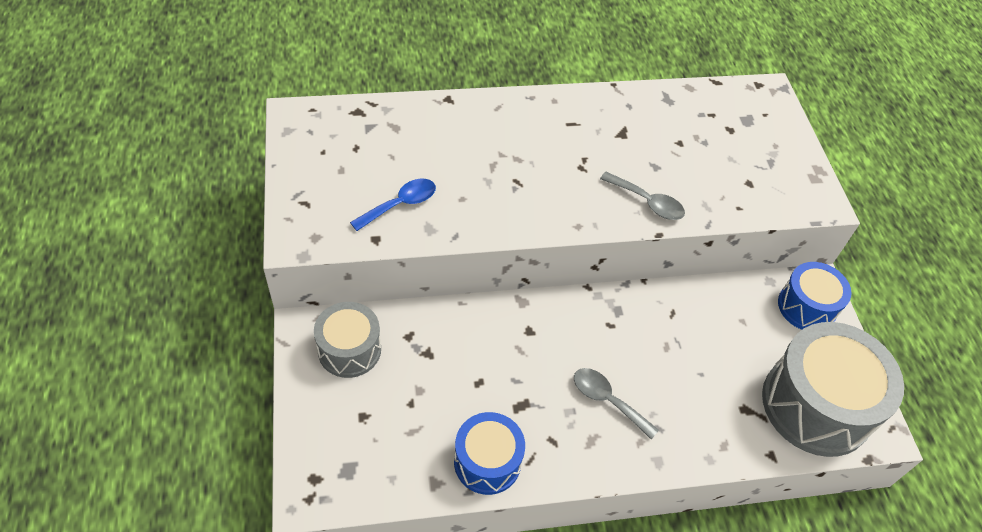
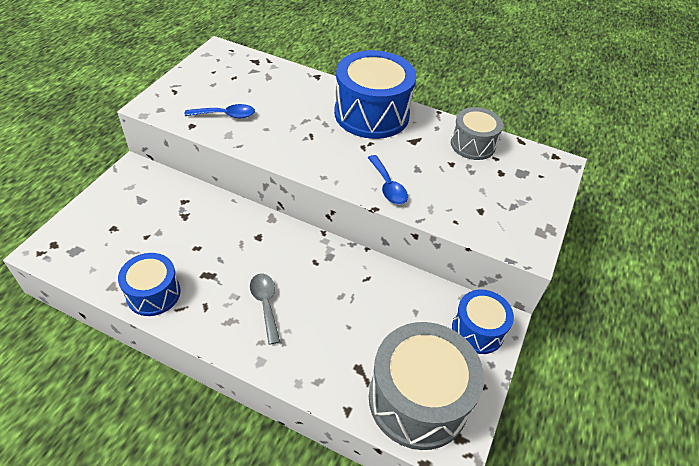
camera: 35 degrees right, 5 degrees down
grey drum [314,302,381,378] -> grey drum moved to [451,107,503,160]
grey spoon [600,172,685,220] -> blue spoon [368,155,408,204]
none -> blue drum [334,50,416,139]

